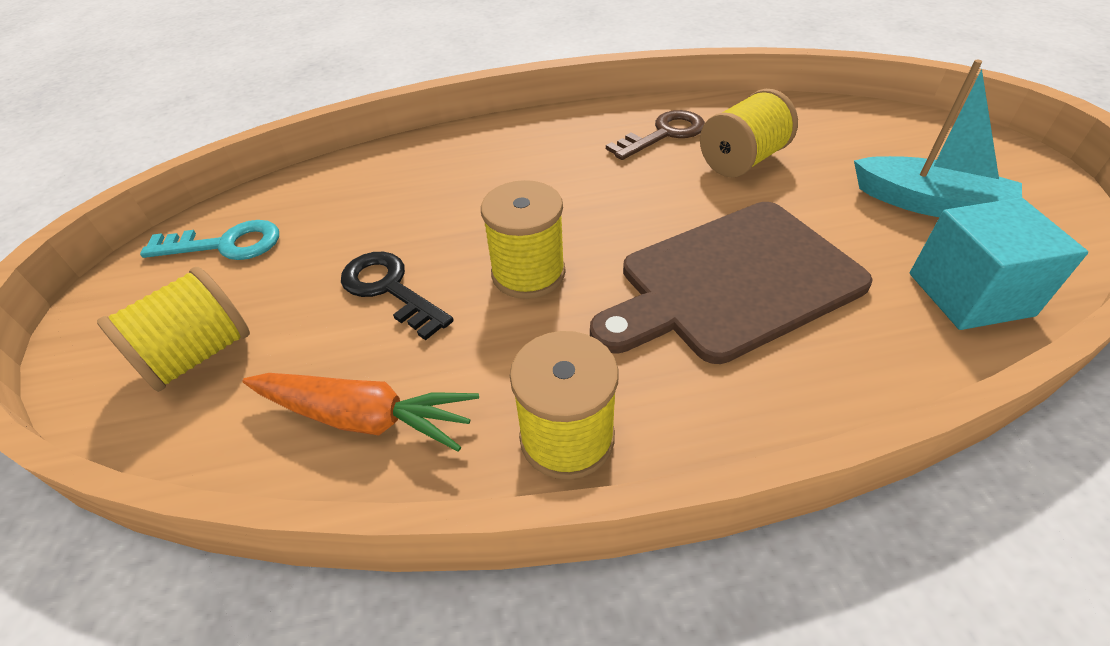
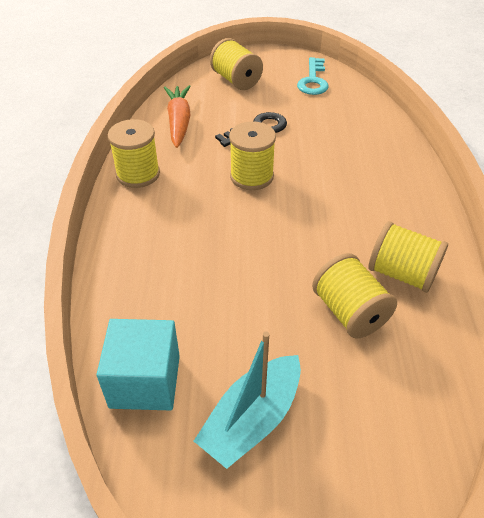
camera: 100 degrees right, 0 degrees up
orange carrot [242,373,479,452] -> orange carrot turned 150 degrees clockwise [164,85,191,148]
brown cutting board [590,202,873,364] -> none
brown key [606,110,705,160] -> yellow spool [368,221,448,293]

